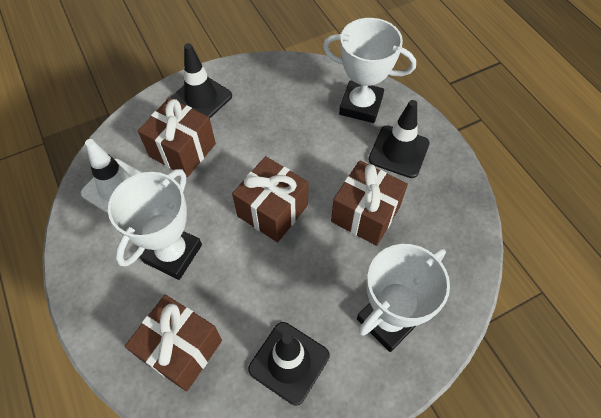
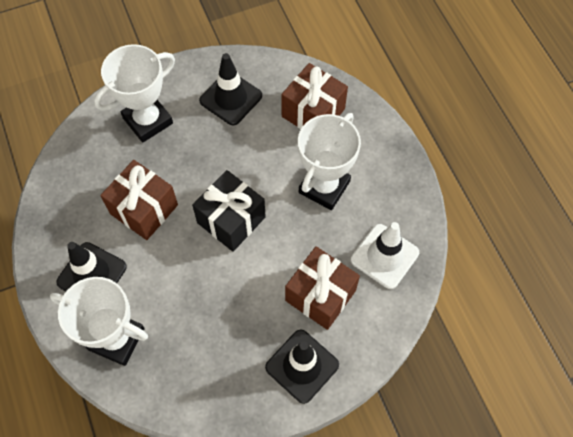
camera: 175 degrees left, 5 degrees up
brown gift [232,156,309,242] -> black gift [192,170,266,252]

